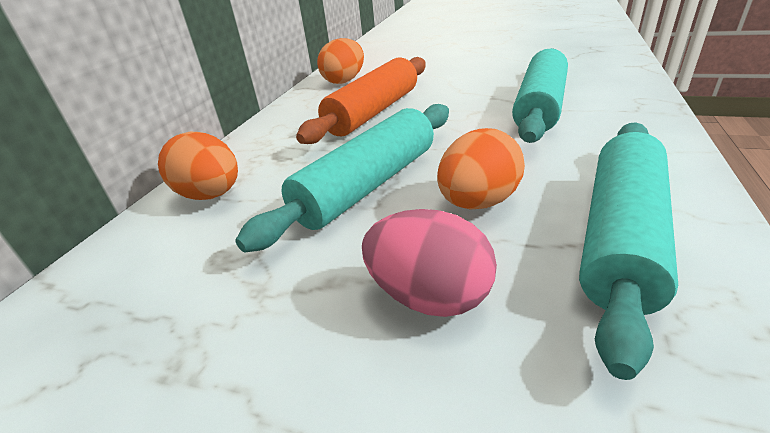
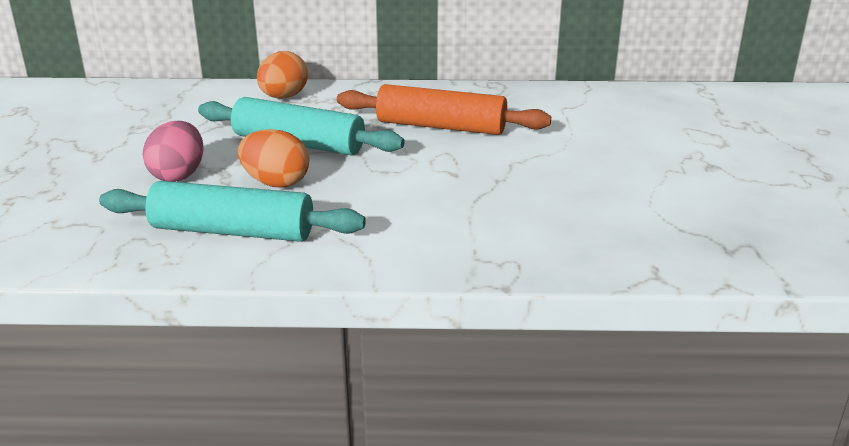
camera: 70 degrees right, 5 degrees down
orange egg [317,38,364,84] -> none
turquoise rolling pin [512,48,568,143] -> none

